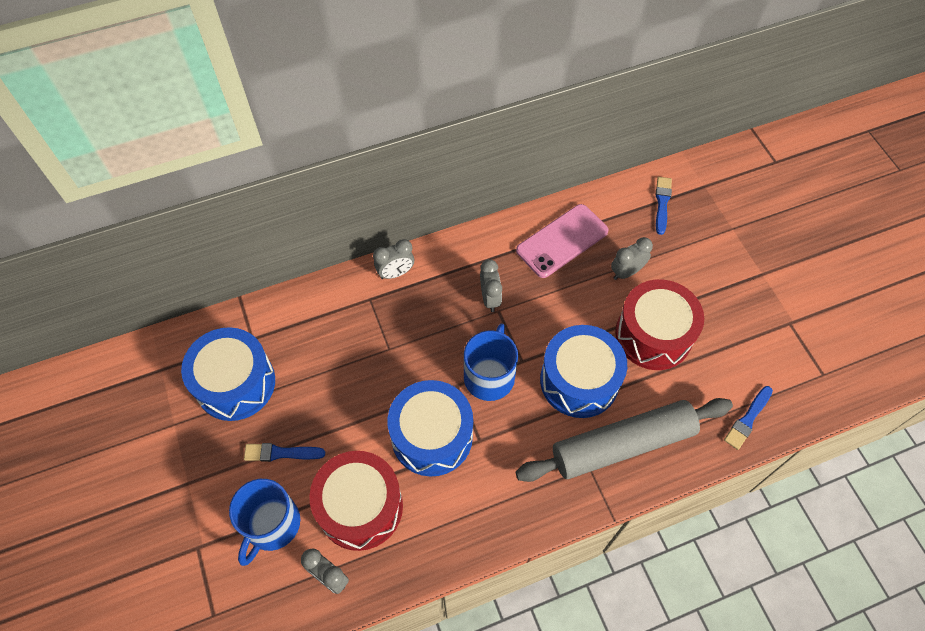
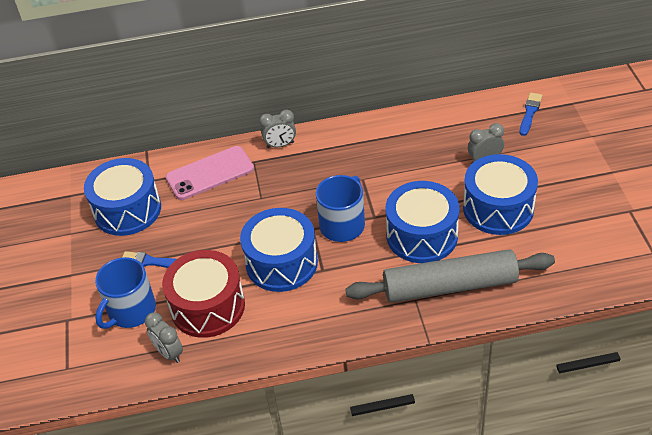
camera: 15 degrees right, 15 degrees down
grey clock [480,259,502,312] -> none
pink phone [516,204,609,278] -> pink phone moved to [166,146,254,200]
red drum [615,279,704,370] -> blue drum [463,154,538,235]
blue brush [724,386,773,450] -> none

